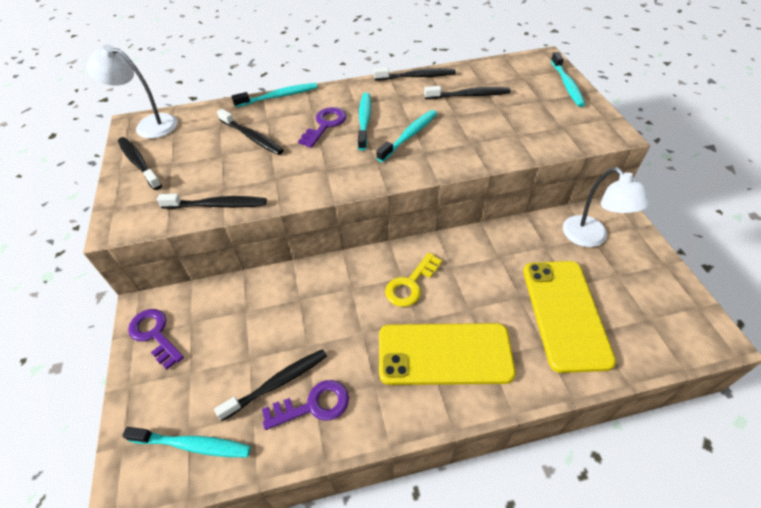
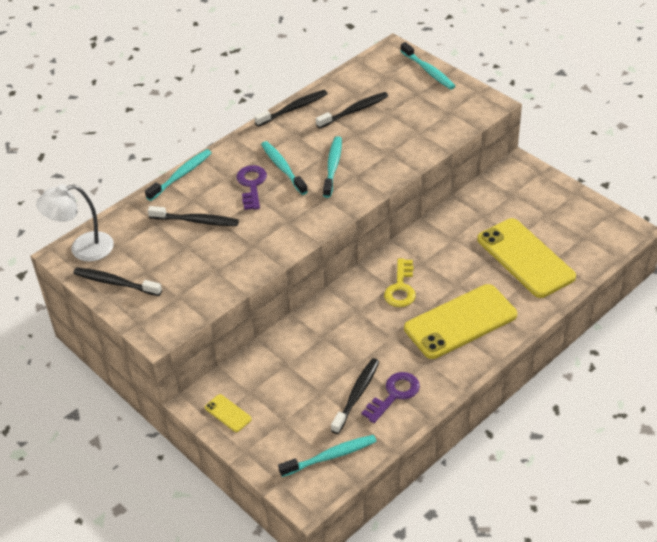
camera: 30 degrees left, 5 degrees down
purple key [128,309,184,370] -> yellow phone [205,394,252,432]
black toothbrush [157,194,267,209] -> none
white lamp [563,167,652,247] -> none

